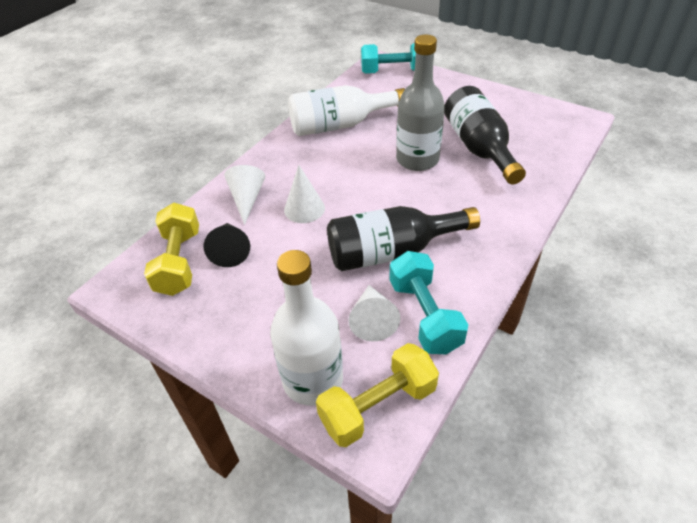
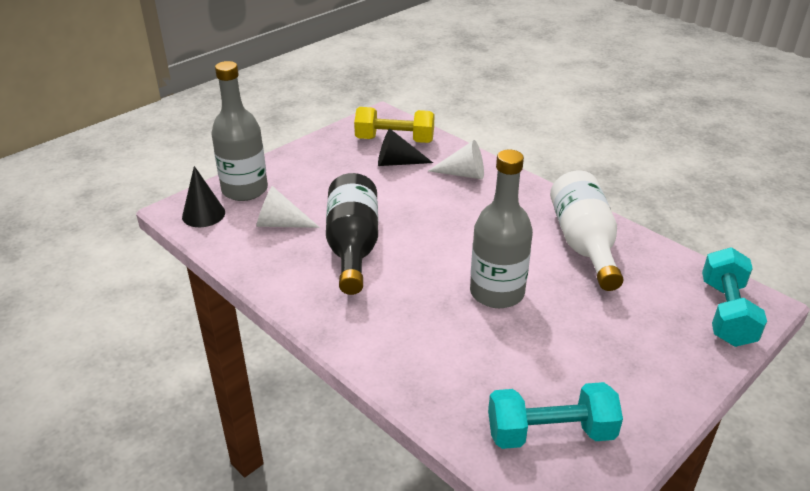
camera: 100 degrees right, 10 degrees down
white bottle [270,250,343,405] -> grey bottle [212,61,268,201]
white cone [284,165,325,223] -> none
yellow dumbbell [316,343,439,447] -> black cone [182,166,225,227]
turquoise dumbbell [389,251,468,354] -> turquoise dumbbell moved to [488,382,623,449]
black bottle [444,86,526,184] -> none

